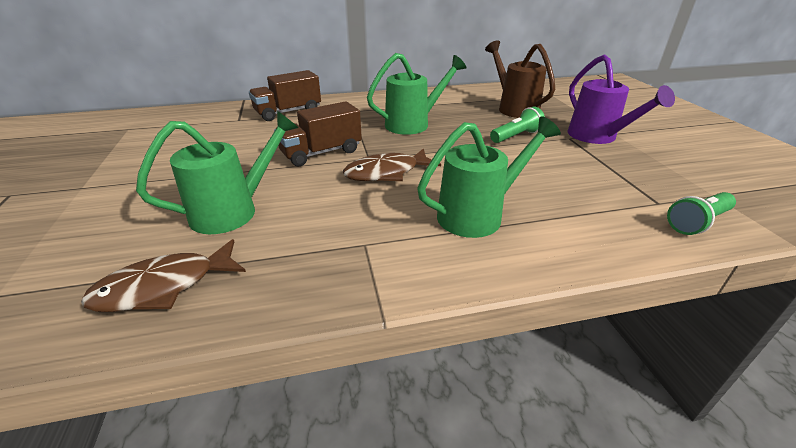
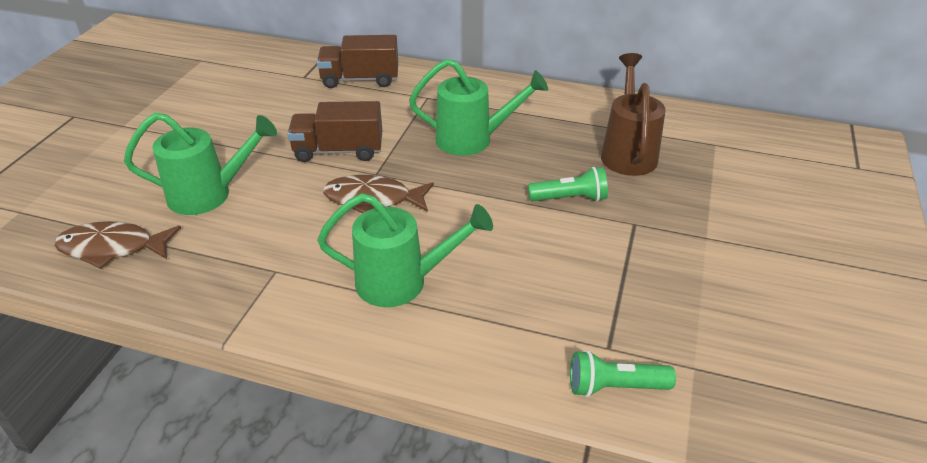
camera: 30 degrees right, 5 degrees up
purple watering can [567,54,675,144] -> none

